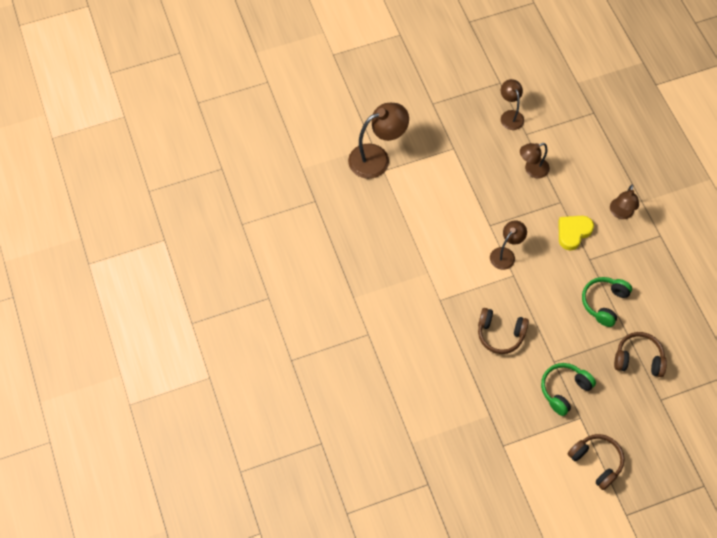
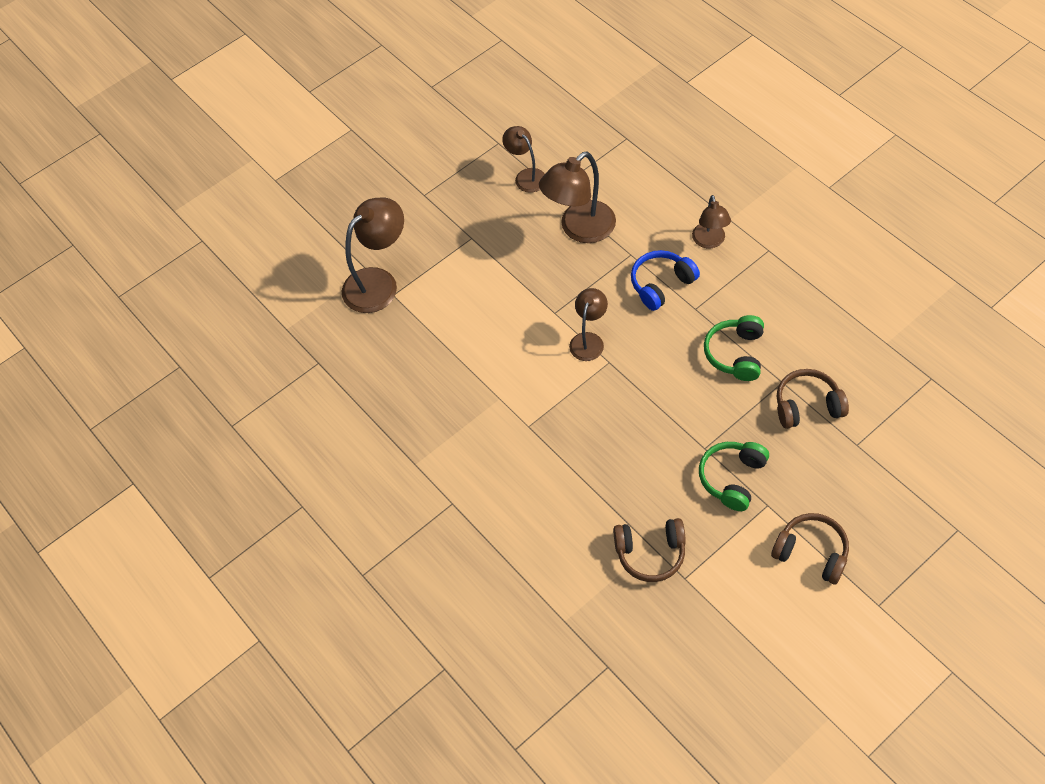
camera: 15 degrees left, 5 degrees down
brown headphones [478,308,529,354] -> brown headphones moved to [613,518,686,582]
brown lamp [520,143,550,178] -> brown lamp [539,152,616,243], size x1.68
yellow heart [559,216,594,251] -> blue headphones [631,250,700,311]

